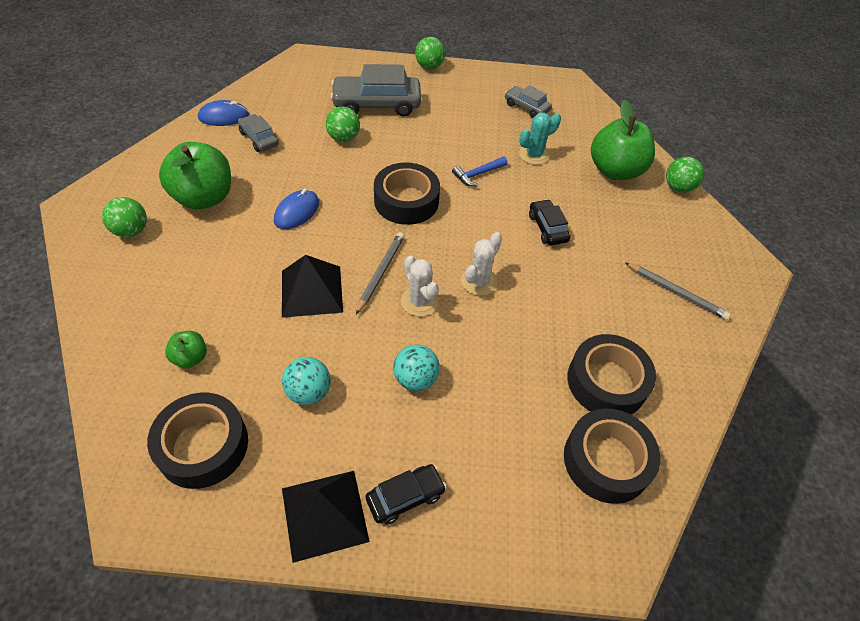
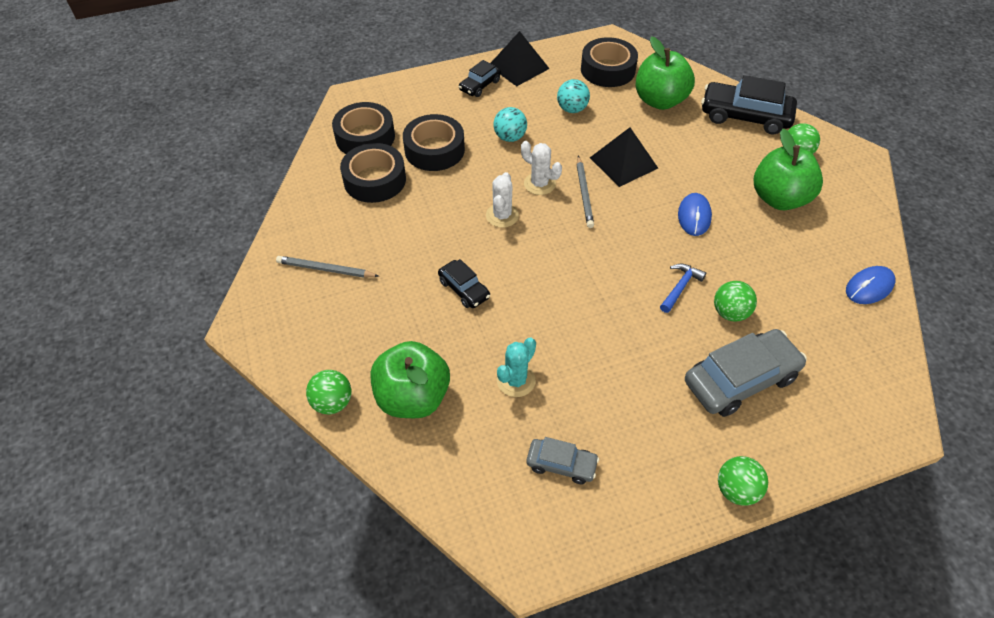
camera: 160 degrees right, 0 degrees up
green apple [165,331,207,368] -> green apple [636,36,695,110], size x2.11
grey car [238,114,279,152] -> none
black tape [374,162,440,225] -> black tape moved to [403,114,465,171]
blue hammer [452,157,508,187] -> blue hammer moved to [660,264,706,313]
none -> black car [701,75,797,134]

